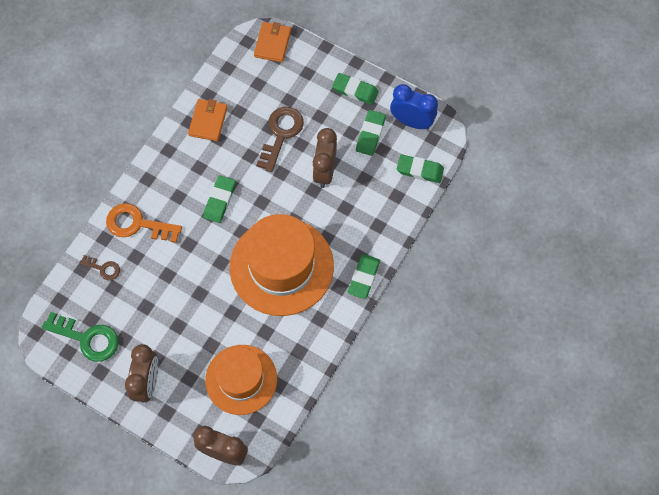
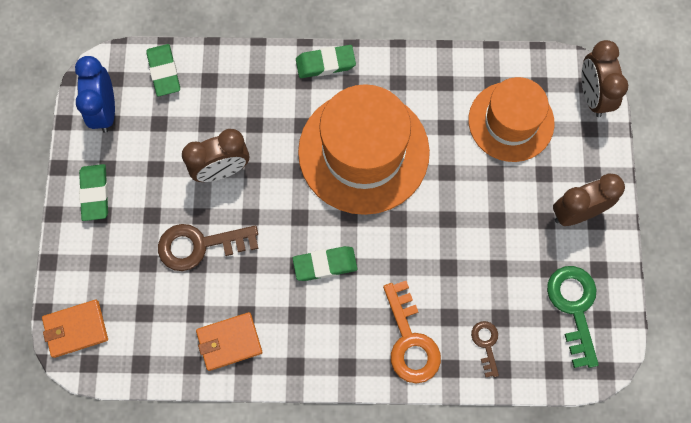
camera: 120 degrees left, 5 degrees up
green eraser [356,110,386,156] -> none

